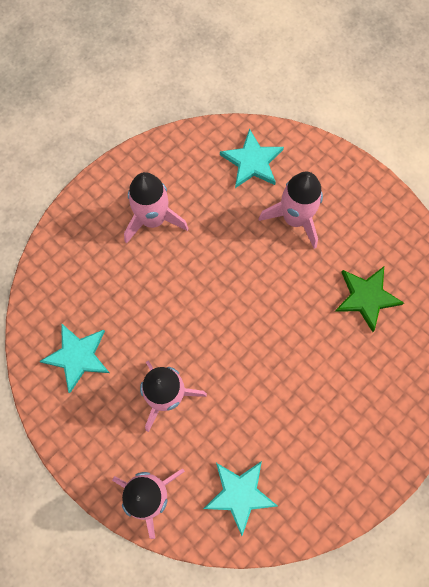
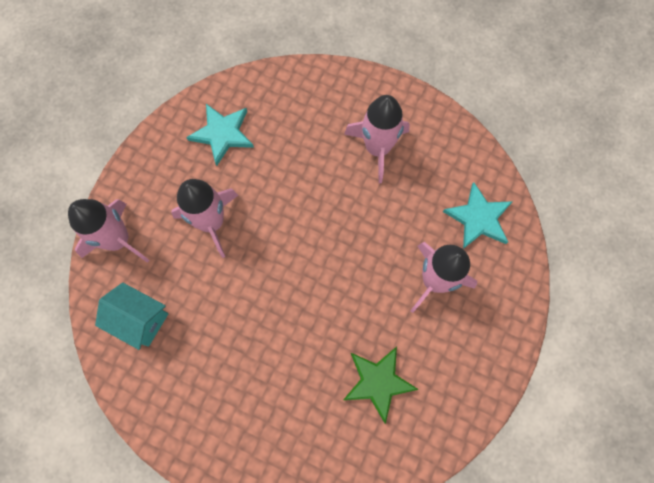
camera: 70 degrees right, 0 degrees up
turquoise star [203,461,278,536] -> turquoise house [95,282,168,350]

